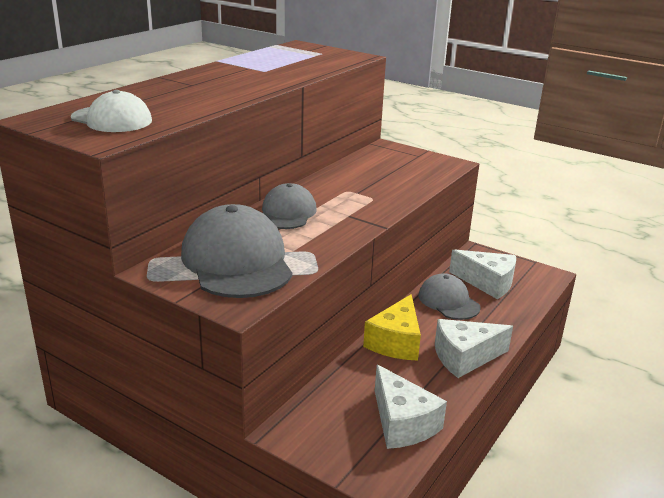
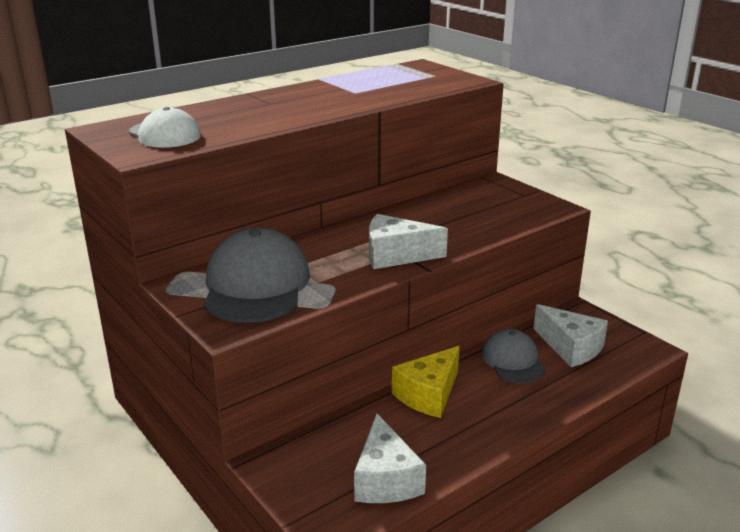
camera: 20 degrees right, 0 degrees up
grey cap [262,183,317,229] -> none
white cheese [435,319,513,378] -> white cheese moved to [369,214,448,269]

